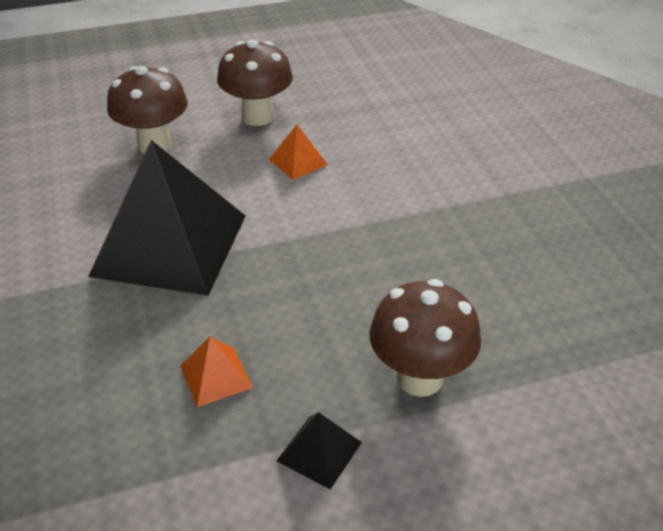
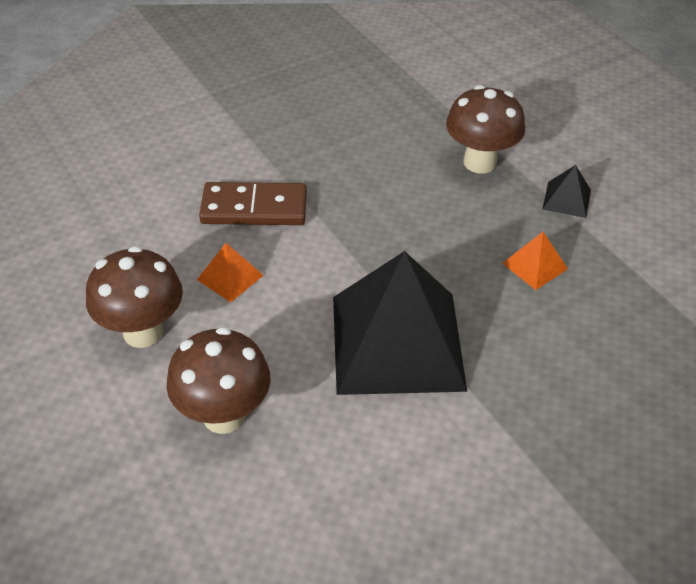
camera: 105 degrees left, 5 degrees up
none -> brown domino [199,182,307,225]

